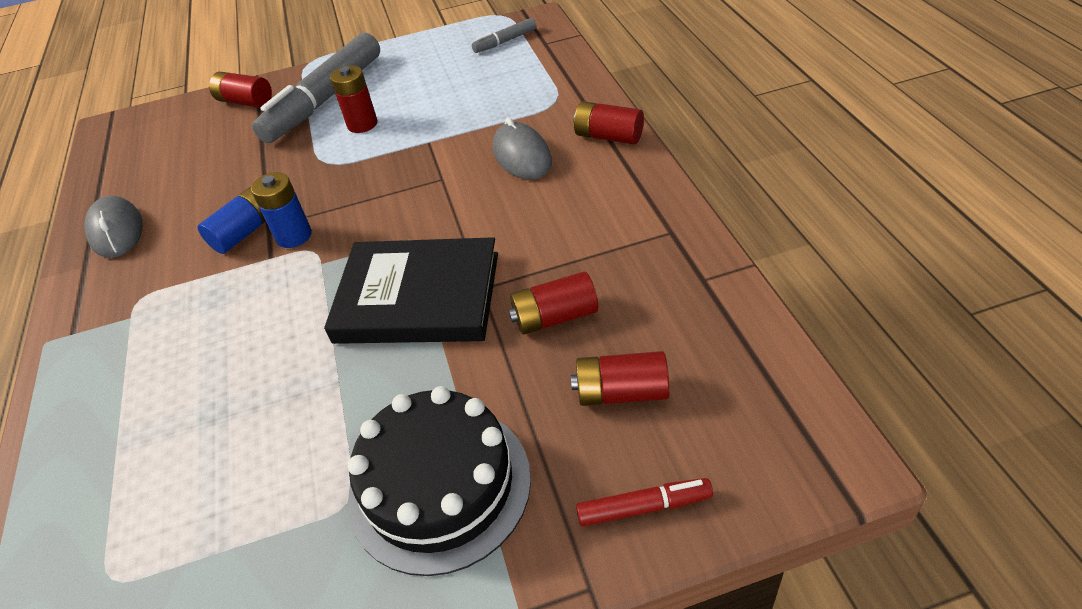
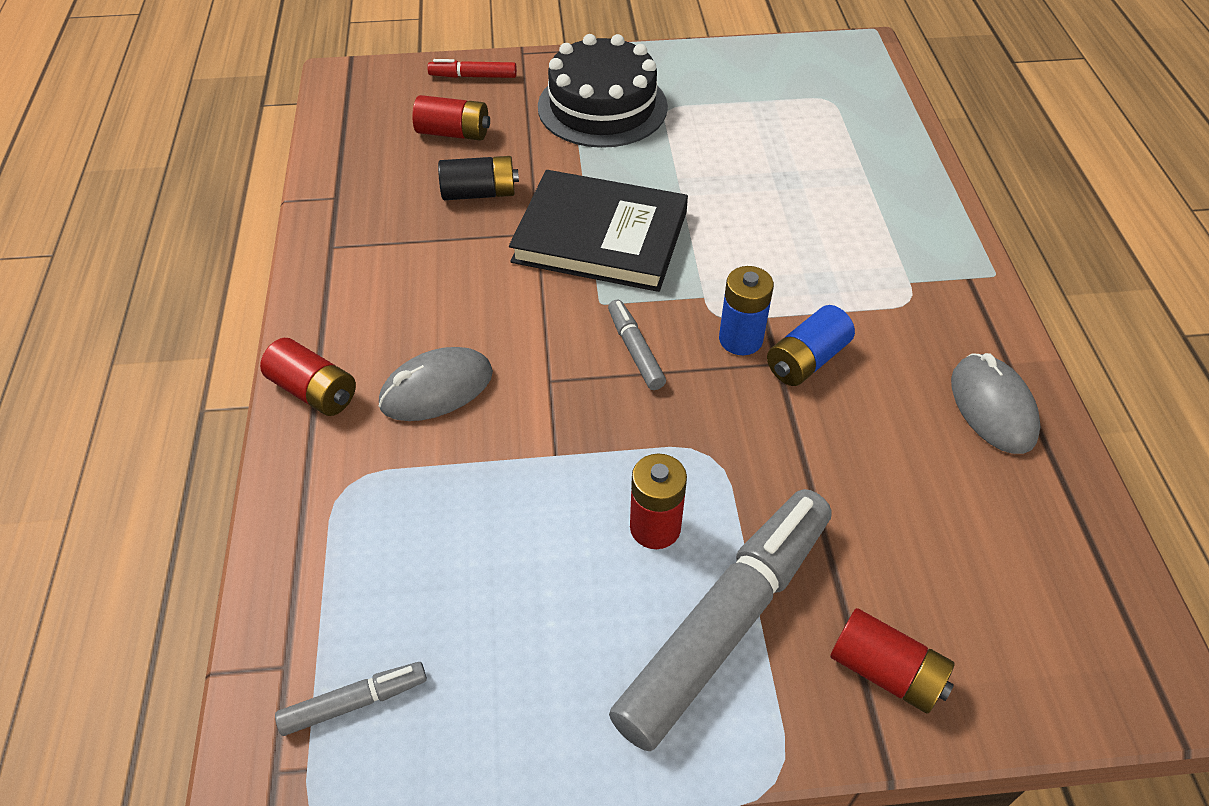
camera: 175 degrees left, 5 degrees up
grey mouse [493,118,552,180] -> grey mouse turned 75 degrees clockwise [379,347,493,421]
red battery [508,271,598,335] -> black battery [438,156,519,200]
none -> grey marker [608,299,666,390]

